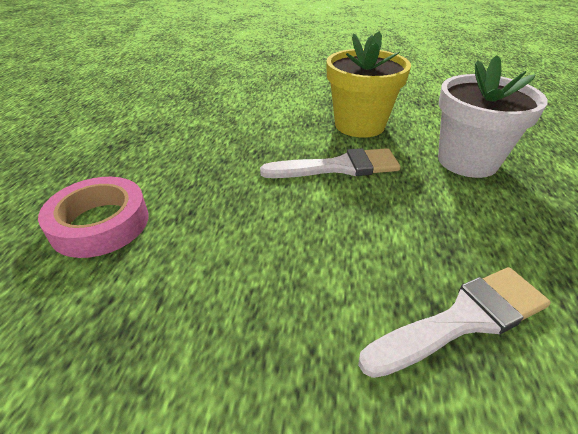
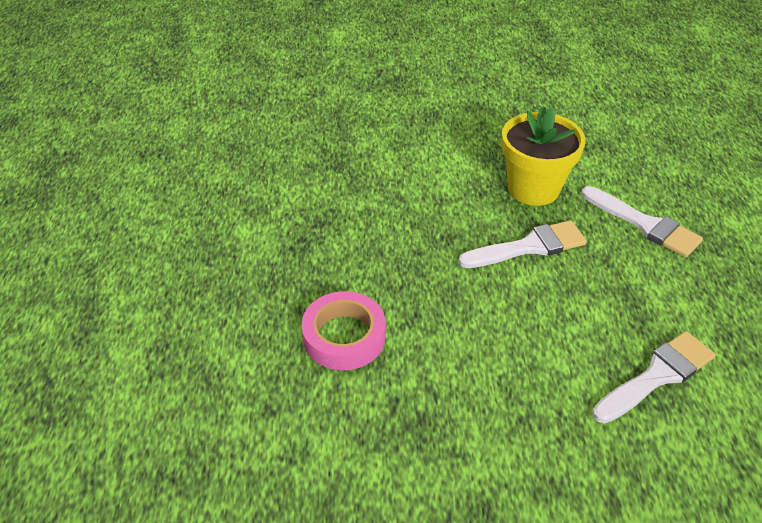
camera: 10 degrees left, 5 degrees up
white flower pot [438,55,548,178] -> white brush [582,186,703,257]

